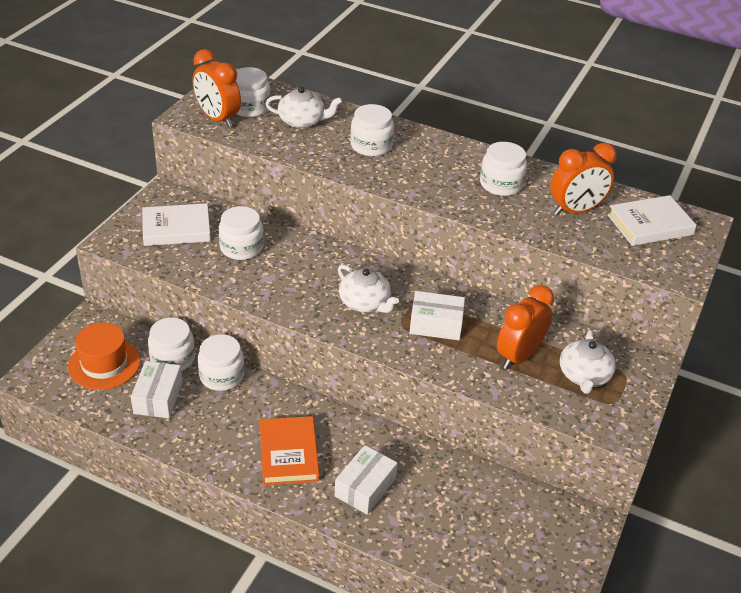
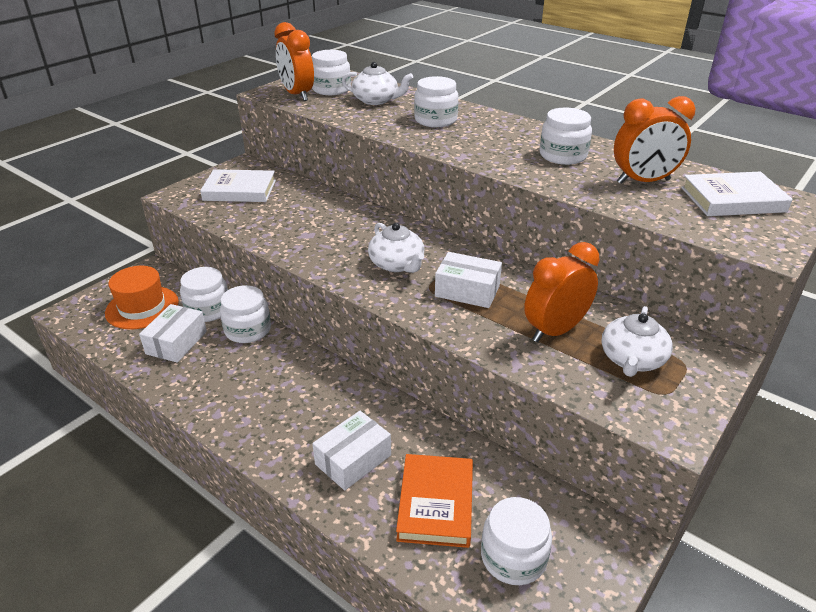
camera: 15 degrees right, 5 degrees down
white jar [219,206,263,260] -> white jar moved to [481,497,552,585]
orange book [260,416,320,485] -> orange book moved to [396,454,473,548]

